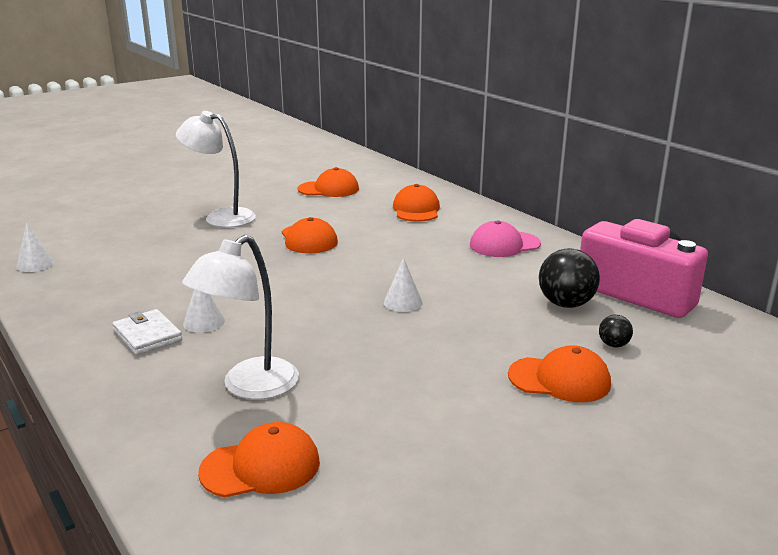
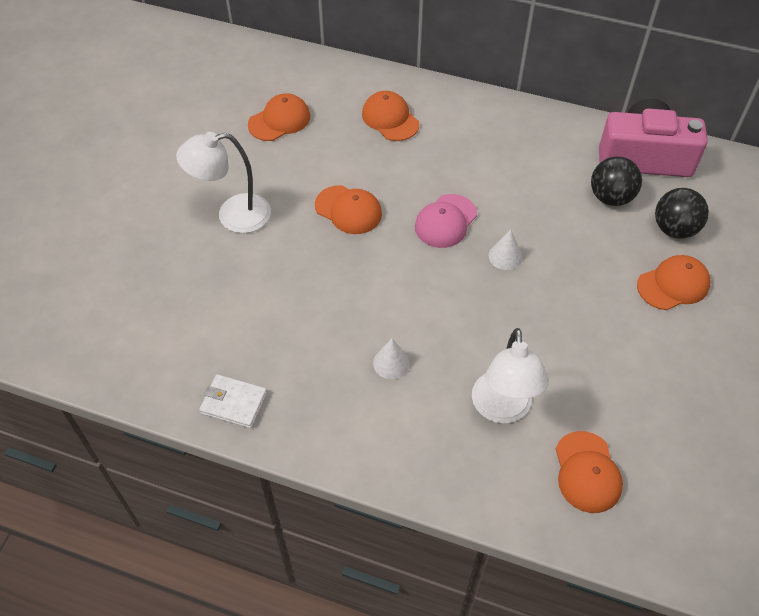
camera: 35 degrees left, 30 degrees up
white cone [17,223,54,272] -> none
white wallet [112,309,182,355] -> white wallet moved to [199,374,267,428]
orange cap [198,422,320,497] -> orange cap turned 135 degrees clockwise [555,431,623,513]
pink cap [470,220,541,257] -> pink cap moved to [415,194,477,248]
black ball [599,315,633,347] -> black ball [655,188,709,239], size x1.98

